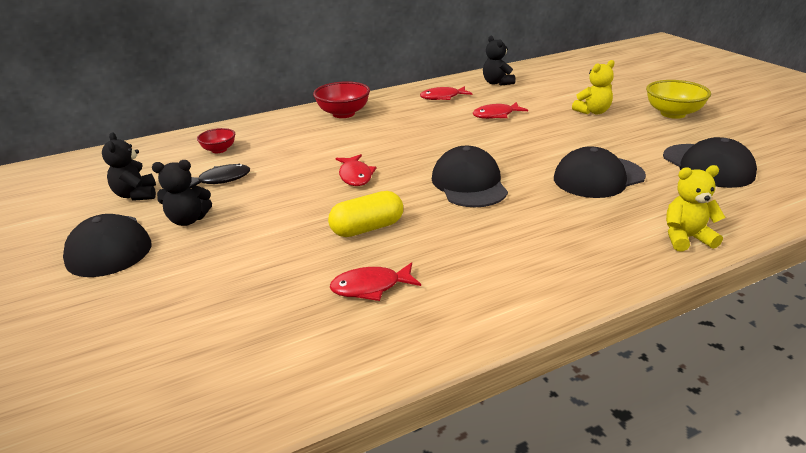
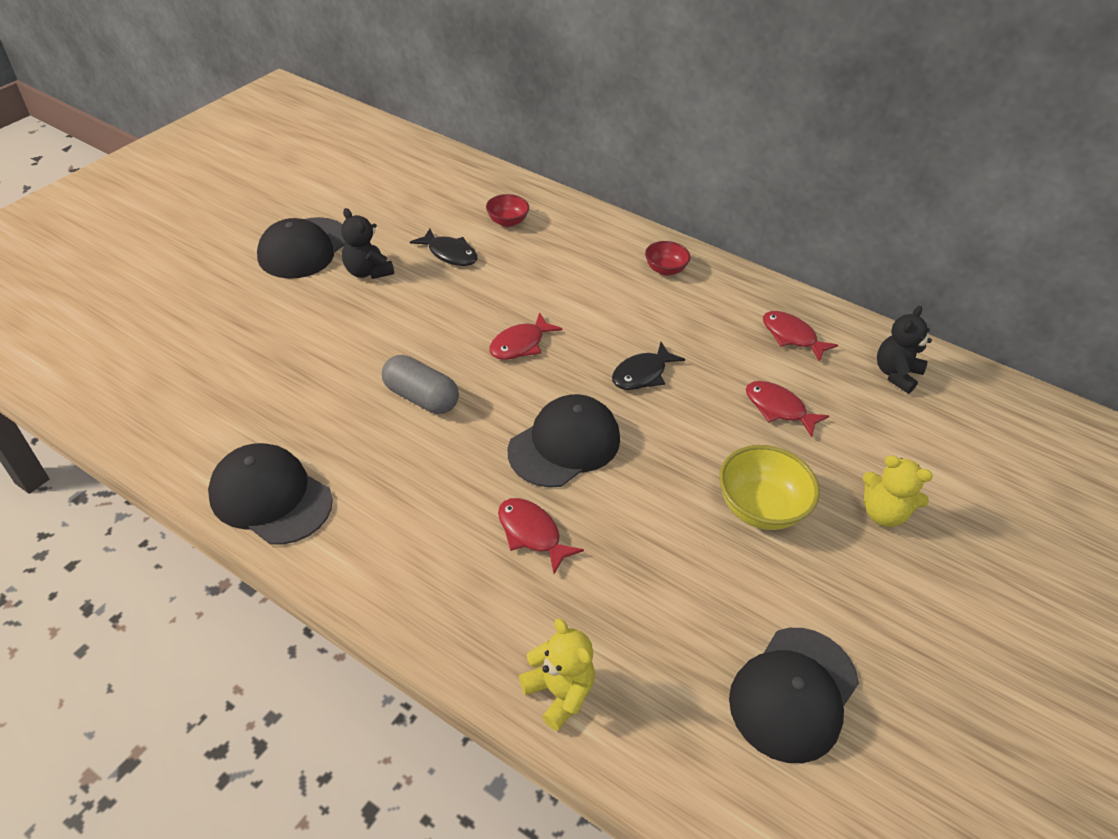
camera: 55 degrees right, 15 degrees up
black teddy bear [102,133,156,201] -> none
red bowl [313,81,370,118] -> red bowl [645,241,690,276], size x0.59
yellow capsule [328,191,403,237] -> grey capsule [382,355,459,414]
red fish [330,262,421,301] -> red fish moved to [498,498,584,574]
black cap [554,146,646,198] -> black cap moved to [208,443,333,545]
yellow bowl [646,80,711,119] -> yellow bowl moved to [719,445,820,530]
none -> black fish [612,342,685,390]

